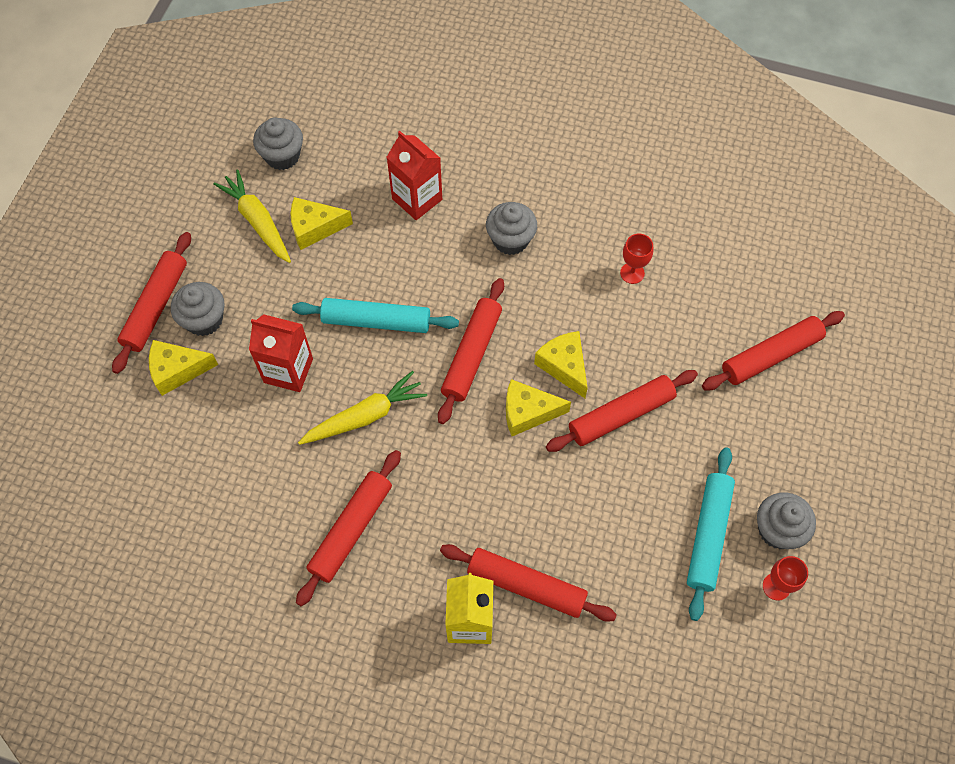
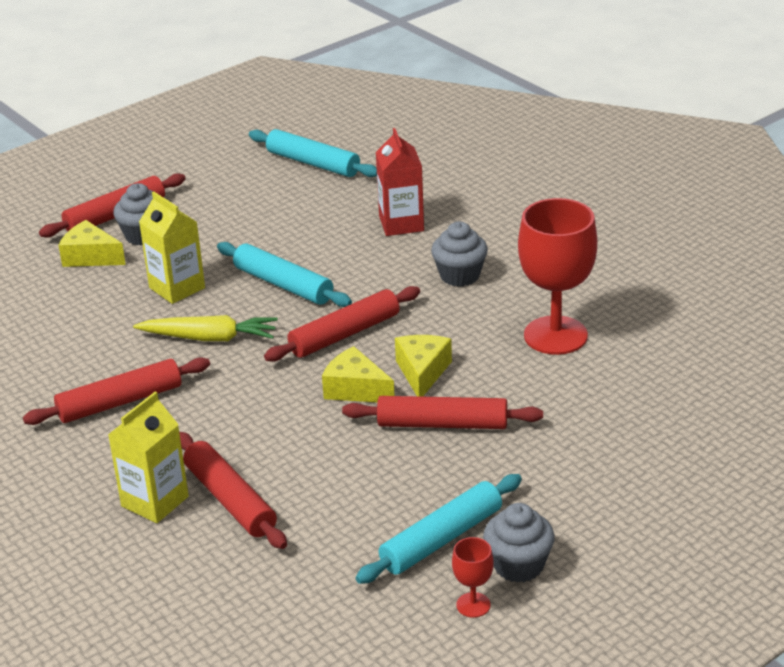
camera: 35 degrees right, 30 degrees down
yellow carrot [213,169,291,263] -> none
red carton [249,314,313,392] -> yellow carton [139,192,205,304]
grey cupcake [253,117,303,170] -> turquoise rolling pin [249,129,377,177]
yellow cheese [291,197,353,250] -> none
red goblet [620,234,653,284] -> red goblet [518,198,597,355], size x2.28
red rolling pin [702,311,845,390] -> none

